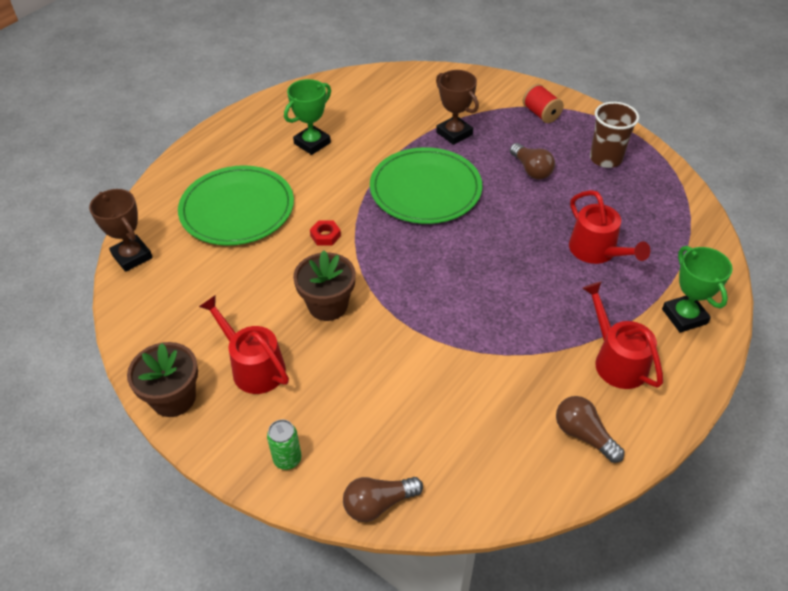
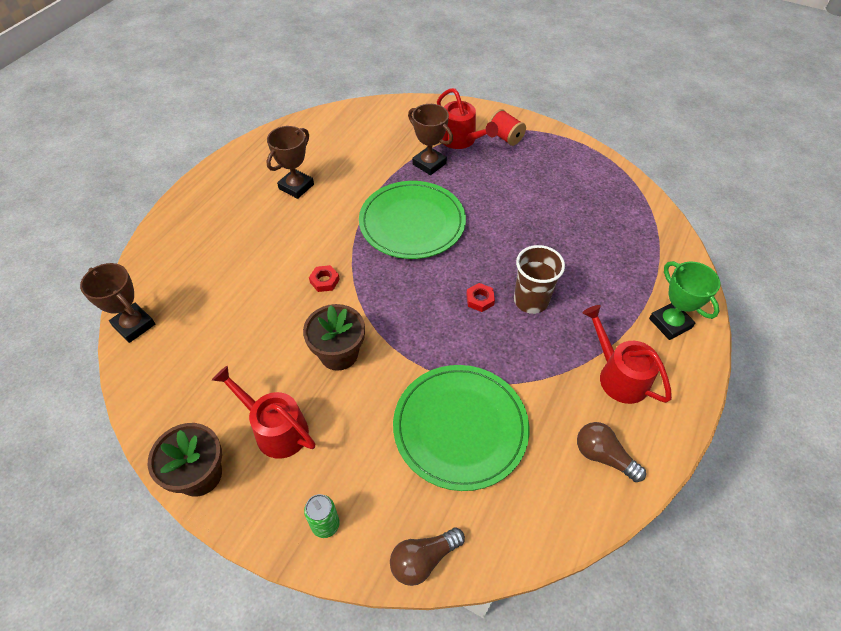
camera: 10 degrees left, 5 degrees up
green plate [178,165,294,246] -> green plate moved to [393,365,529,491]
green trophy [284,79,331,155] -> brown trophy [266,126,314,199]
brown light bulb [510,143,555,180] -> none
red watering can [569,190,650,264] -> red watering can moved to [437,88,498,149]
brown cup [590,102,639,168] -> brown cup moved to [514,245,565,314]
none -> red nut [466,283,495,312]

